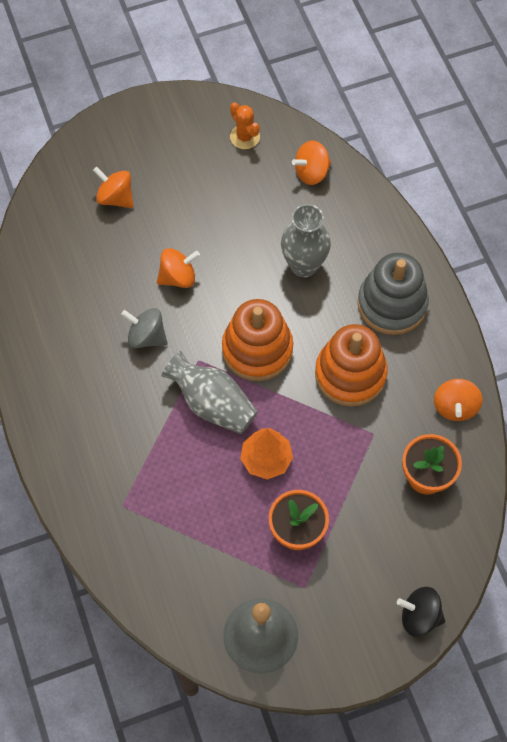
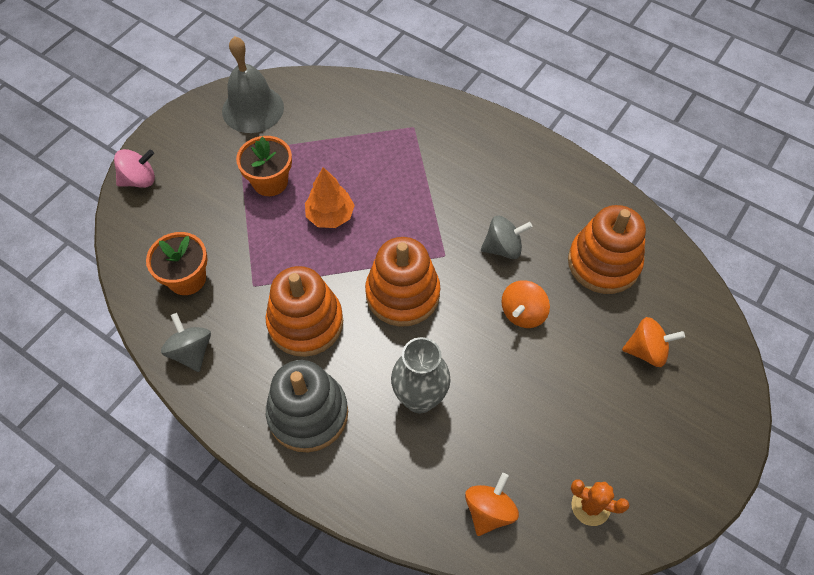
camera: 145 degrees right, 5 degrees down
grey vase [161,351,258,434] -> none
black spinning top [397,587,445,637] -> pink spinning top [114,149,155,188]
orange spinning top [434,379,483,421] -> grey spinning top [161,313,211,372]
none -> orange stacking toy [568,205,646,294]

